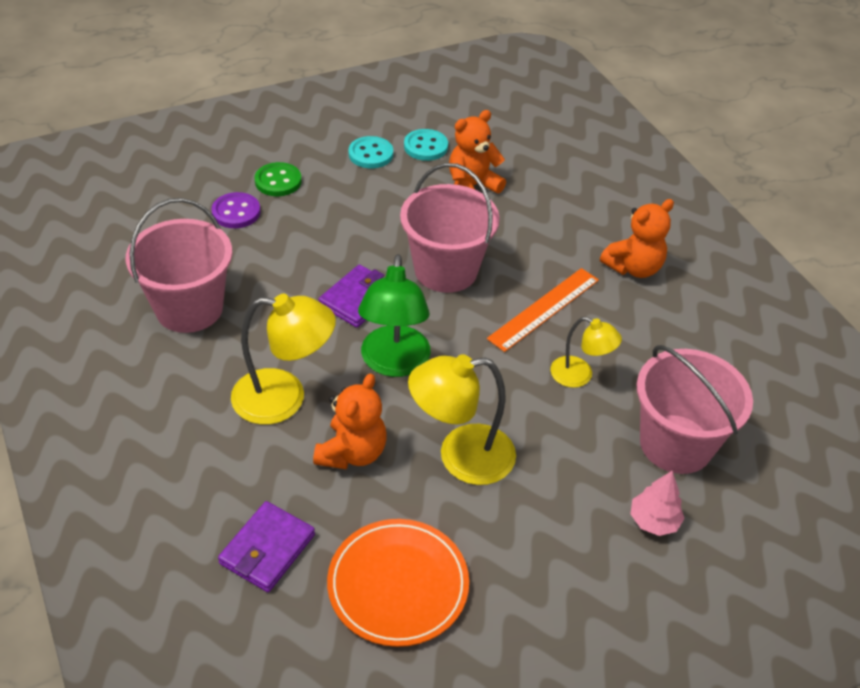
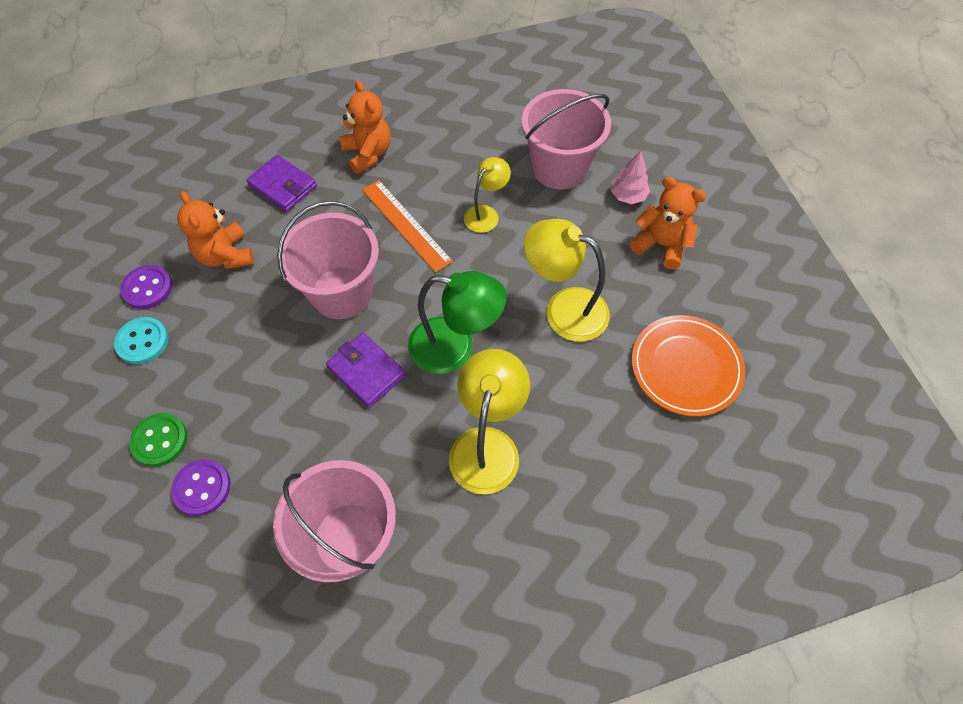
camera: 80 degrees left, 15 degrees up
purple wallet [218,501,315,592] -> purple wallet moved to [246,155,317,212]
orange teddy bear [313,373,386,469] -> orange teddy bear moved to [630,177,706,269]
turquoise button [404,129,448,161] -> purple button [120,265,173,309]
yellow lamp [408,354,516,485] -> yellow lamp turned 120 degrees clockwise [524,219,610,342]

